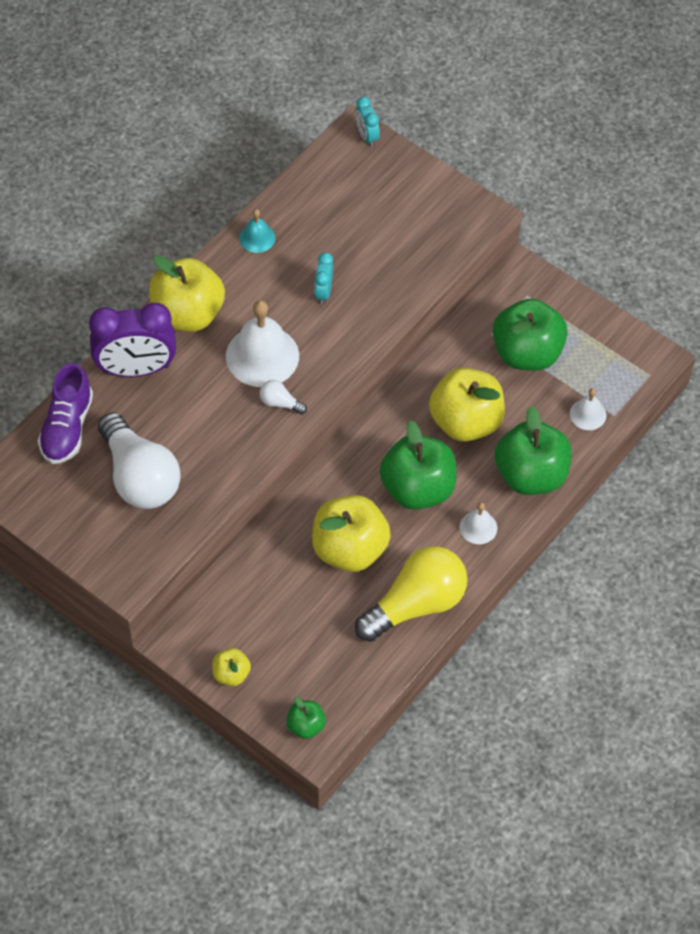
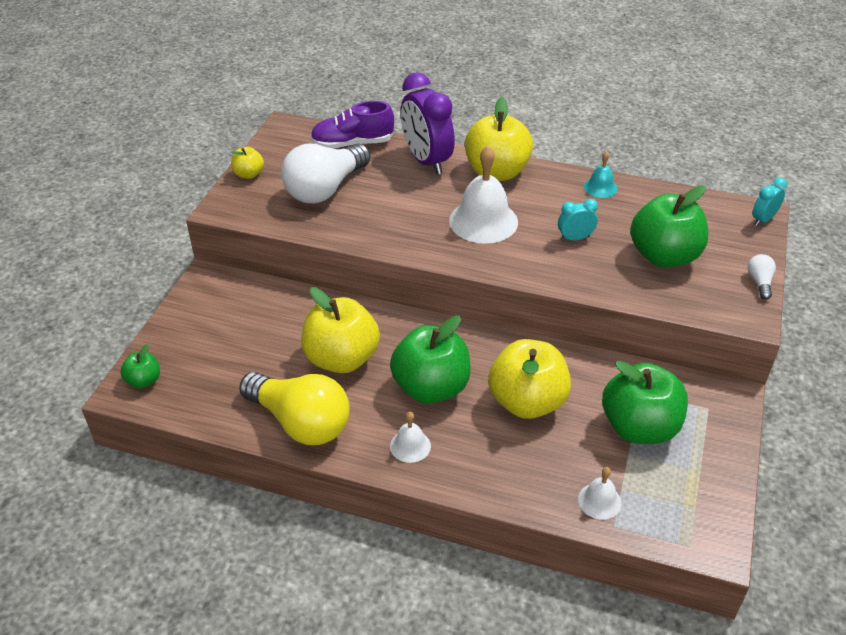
camera: 70 degrees right, 15 degrees down
yellow apple [212,648,251,686] -> yellow apple moved to [231,147,264,179]
white light bulb [260,380,307,415] -> white light bulb moved to [748,254,776,300]
green apple [495,406,572,495] -> green apple moved to [630,185,708,268]

